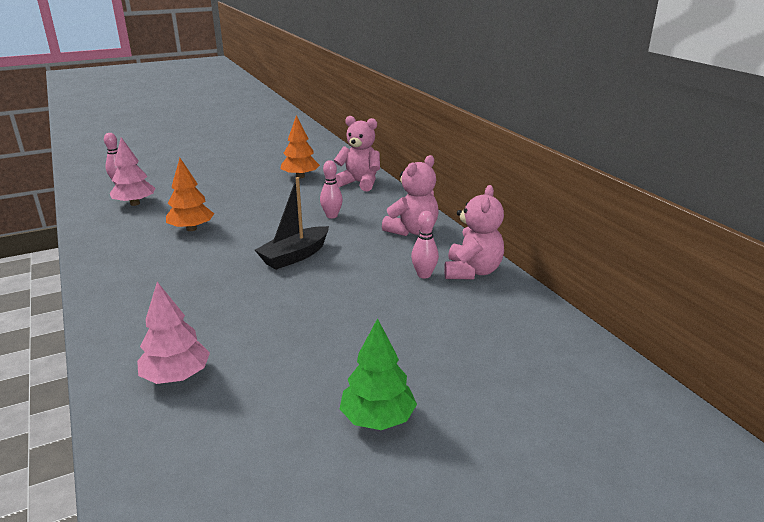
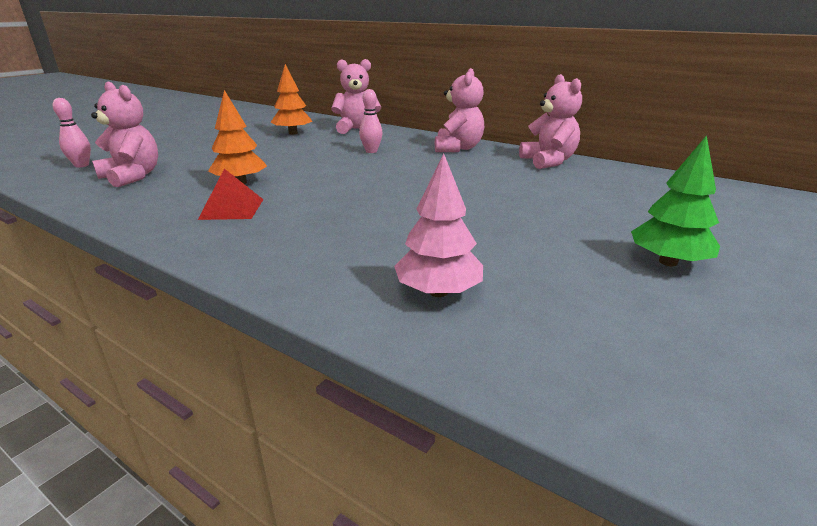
camera: 30 degrees left, 0 degrees up
pink tree [110,137,155,206] -> pink teddy bear [91,81,158,187]
black boat [255,177,329,270] -> none
pink bowling pin [411,211,439,279] -> none
none -> red pyramid [198,169,263,220]

